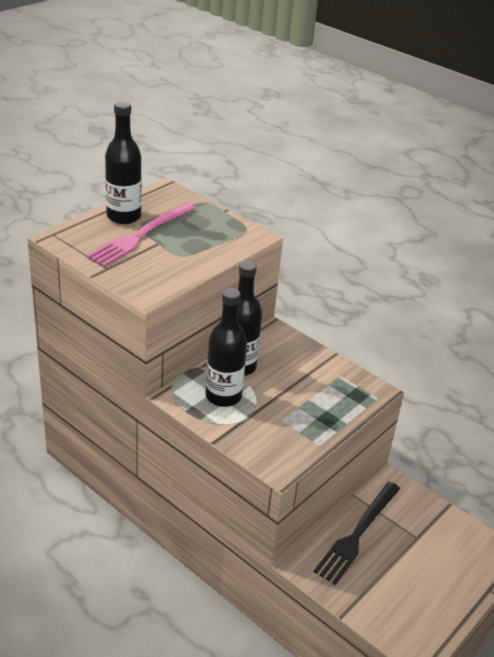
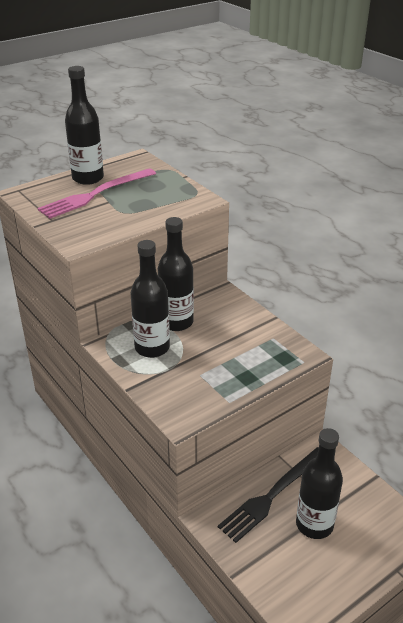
camera: 15 degrees right, 0 degrees up
none -> black bottle [296,428,343,539]

